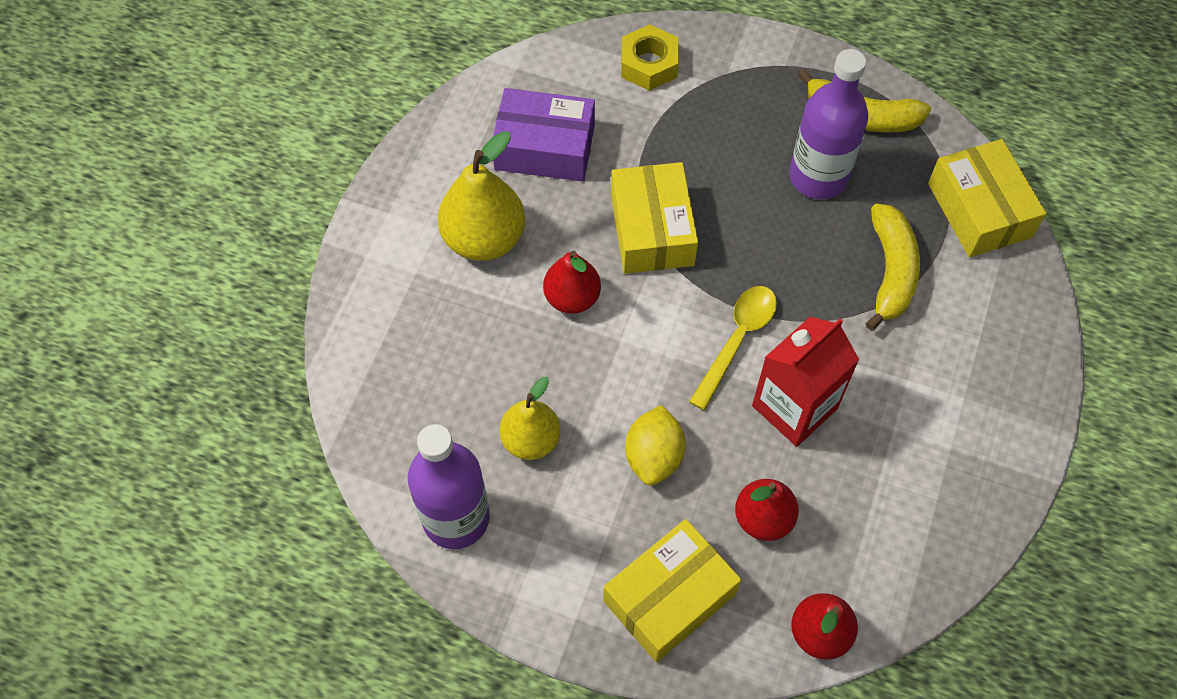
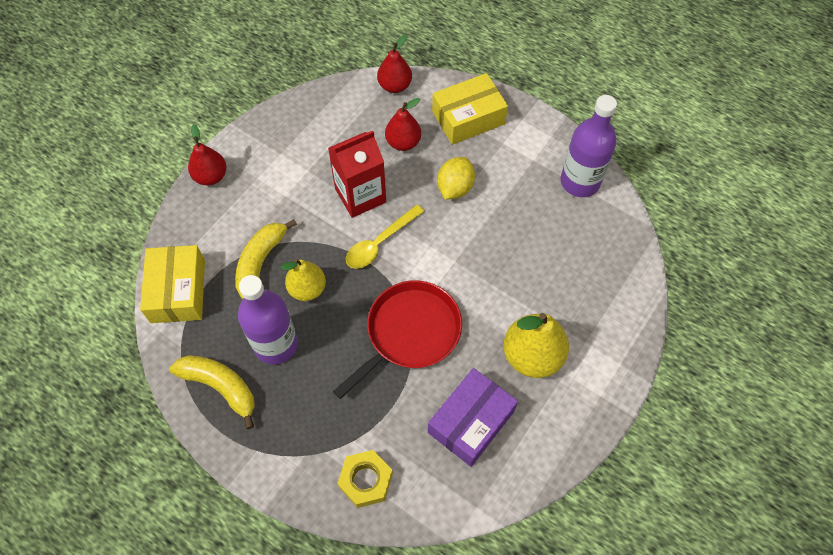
camera: 165 degrees left, 0 degrees up
purple box [493,88,595,182] -> purple box turned 75 degrees counterclockwise [428,368,518,467]
yellow pear [499,377,561,460] -> yellow pear moved to [281,259,326,301]
red pear [543,251,601,314] -> red pear moved to [188,124,226,185]
yellow box [611,162,698,274] -> red pan [333,280,462,399]

